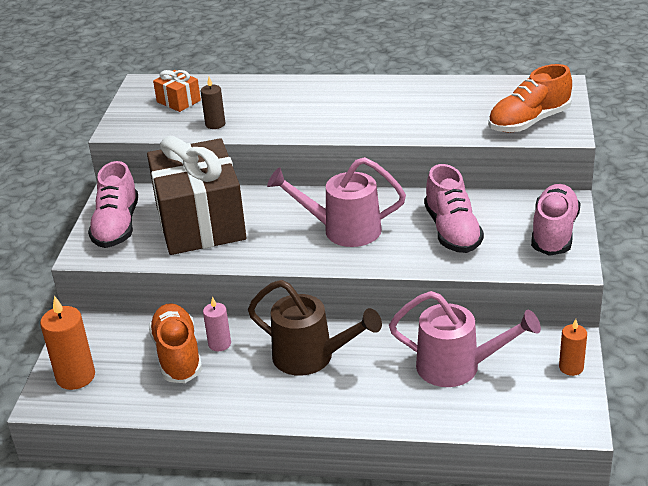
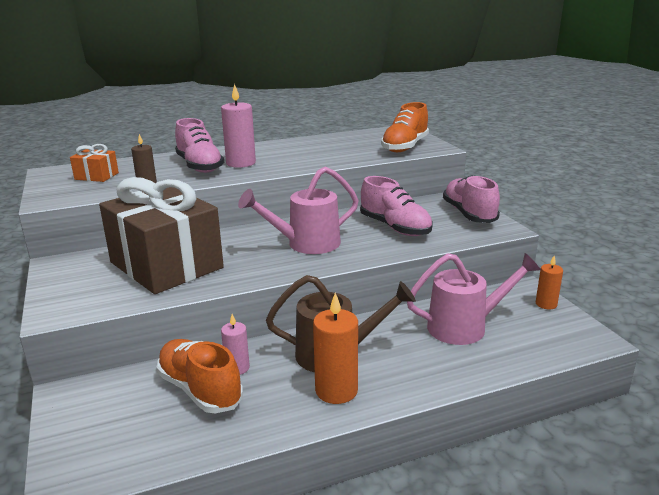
camera: 30 degrees left, 10 degrees down
orange candle [40,296,95,390] -> orange candle moved to [313,293,358,404]
pink shoe [88,161,138,248] -> pink shoe moved to [175,118,224,173]
none -> pink candle [221,84,256,168]

